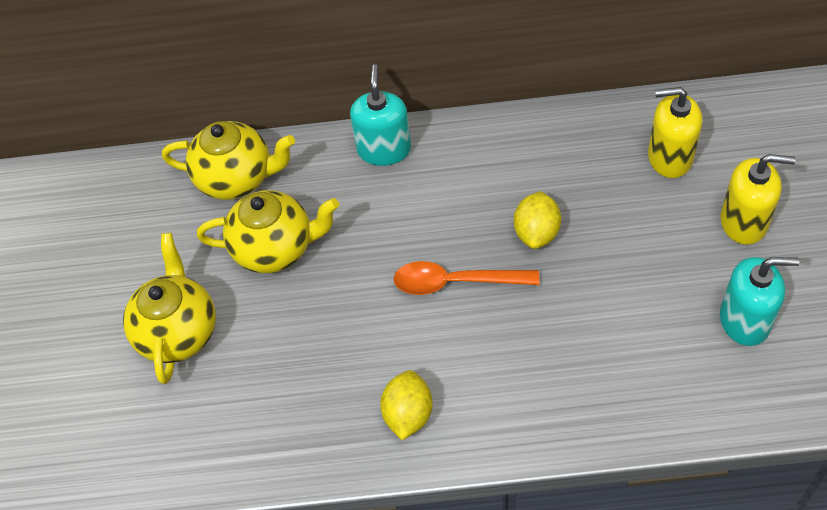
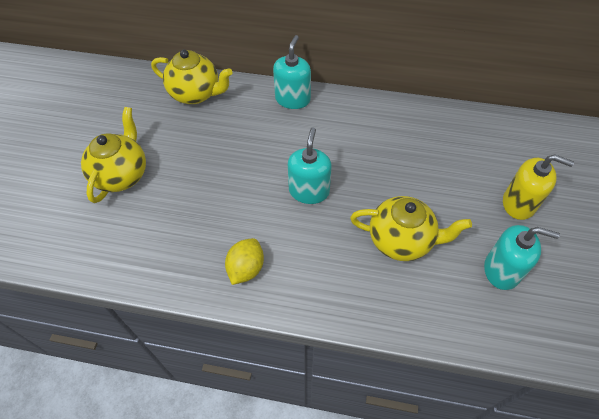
camera: 10 degrees right, 0 degrees up
yellow teapot [197,190,339,273] -> yellow teapot moved to [350,196,472,261]
orange spoon [394,261,540,295] -> turquoise soap dispenser [288,128,332,204]
yellow lemon [514,191,561,249] -> none
yellow soap dispenser [648,87,702,178] -> none

